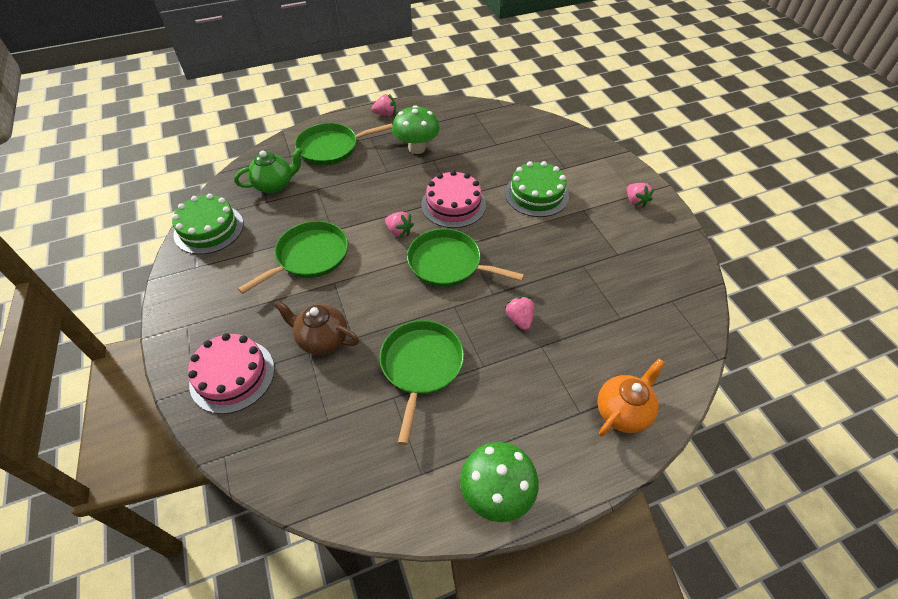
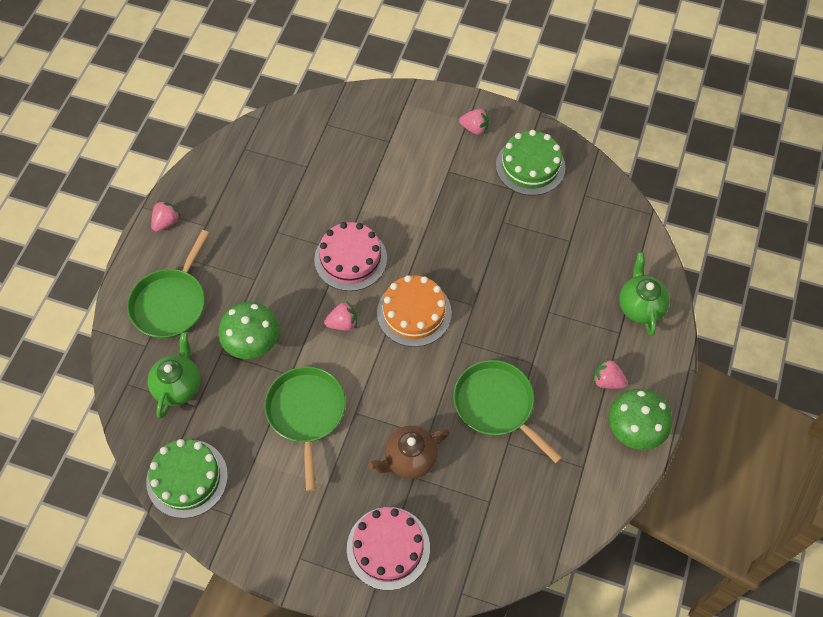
camera: 50 degrees left, 10 degrees up
green mushroom [392,105,440,154] -> green mushroom moved to [218,302,279,359]
green pan [407,228,524,287] -> orange cake [377,275,452,347]
pink strawberry [504,296,534,330] -> pink strawberry moved to [593,358,627,389]
green cake [505,161,569,217] -> green cake moved to [496,130,565,196]
orange teapot [597,359,665,437] -> green teapot [619,252,670,336]

